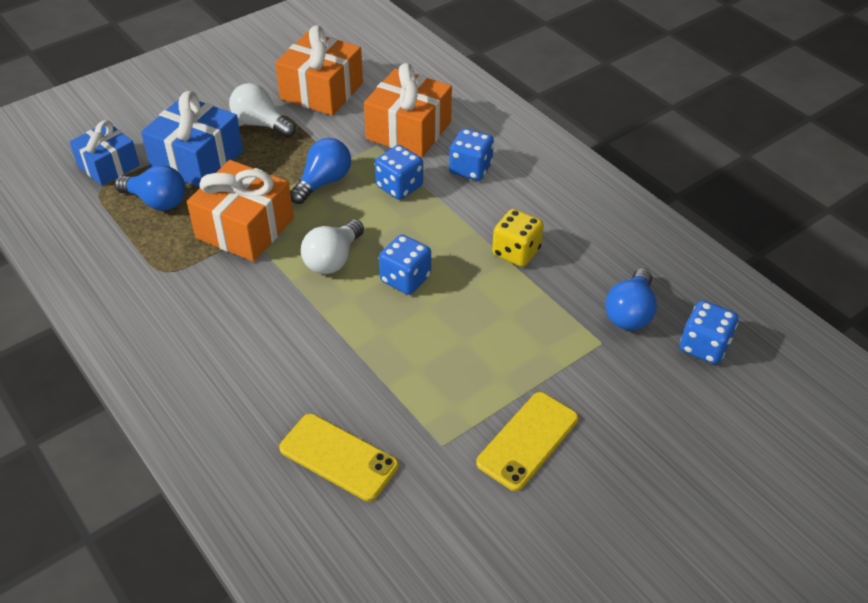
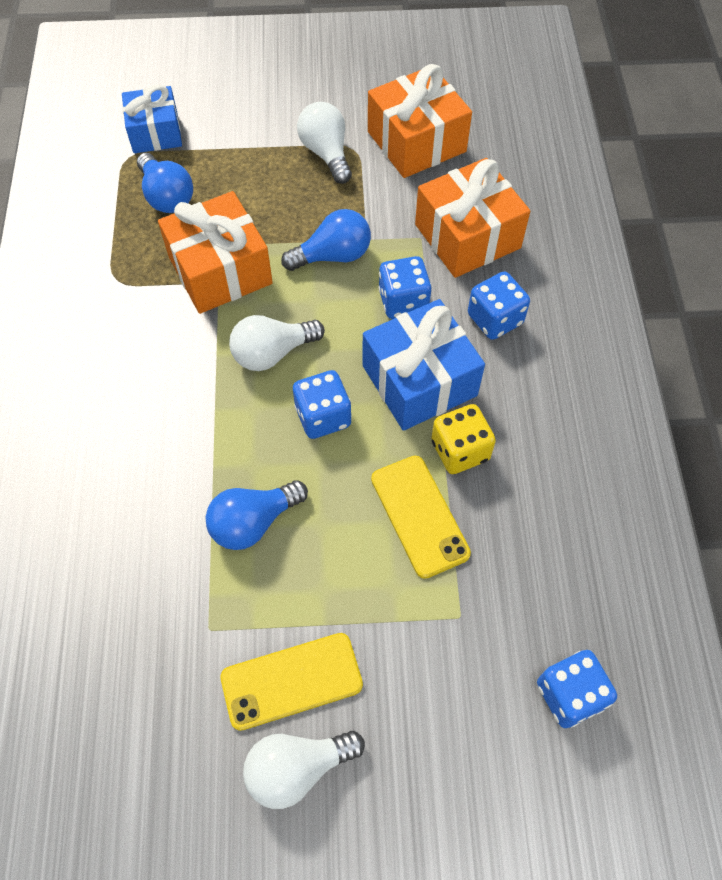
camera: 35 degrees right, 15 degrees up
blue gift [141,91,243,187] -> blue gift moved to [363,299,485,431]
yellow phone [279,414,399,501] -> yellow phone moved to [371,456,471,579]
blue light bulb [605,268,657,330] -> blue light bulb moved to [206,480,308,550]
none -> white light bulb [243,731,365,809]

